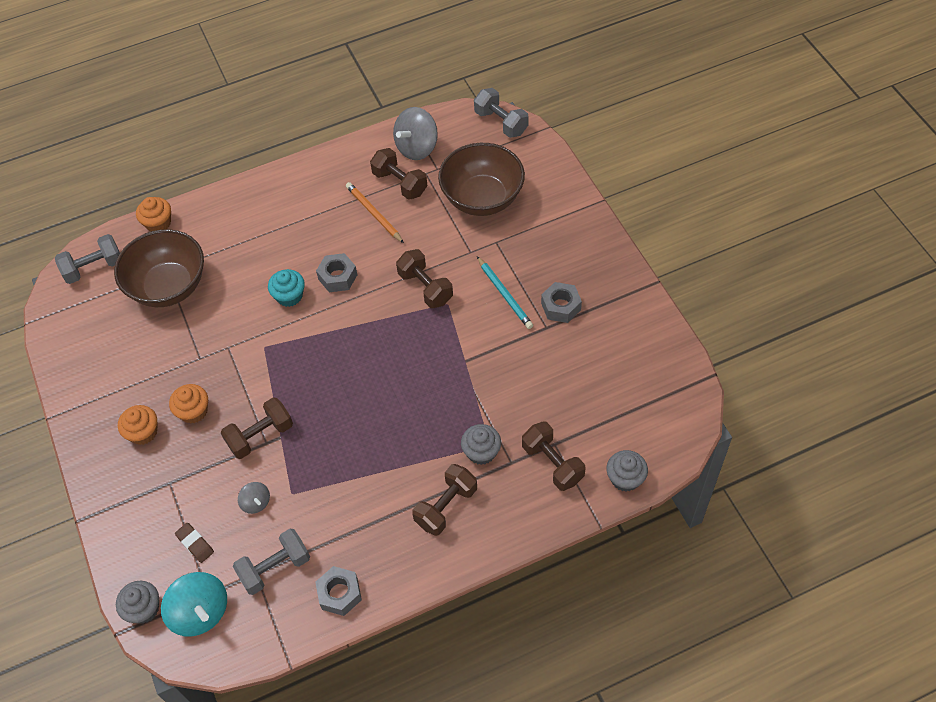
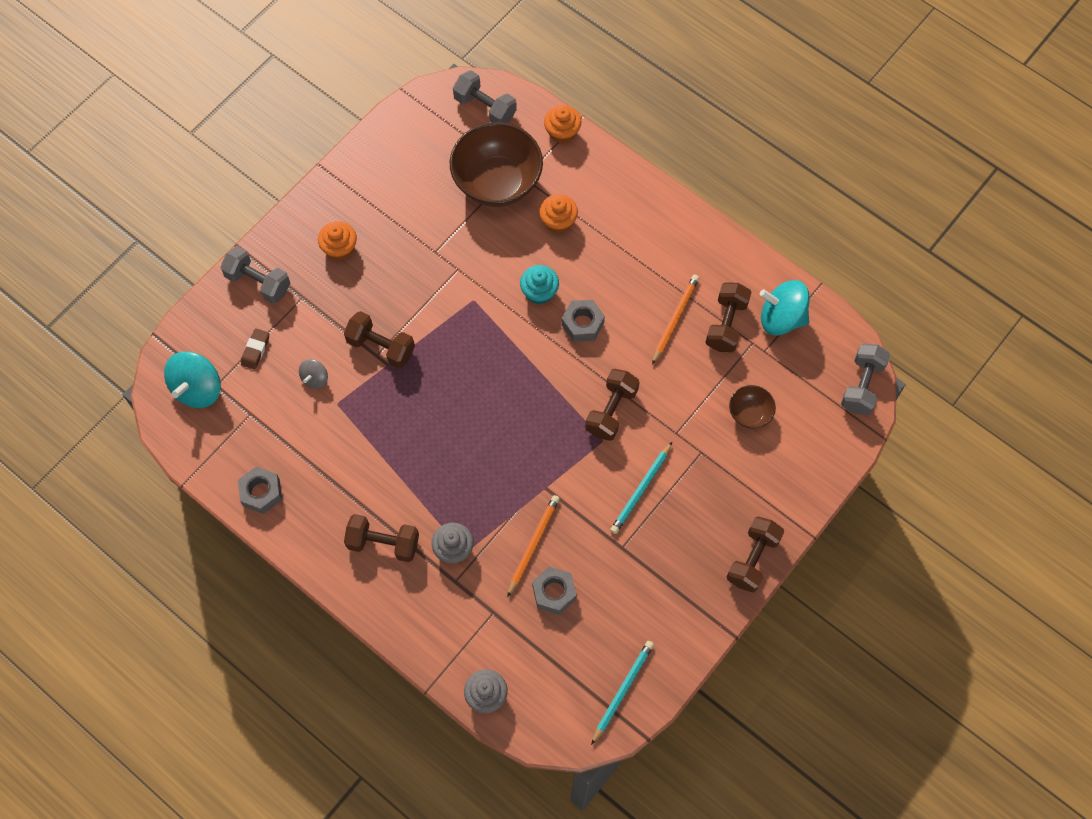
camera: 60 degrees right, 10 degrees up
grey cupcake [116,581,159,624] -> none
orange cupcake [169,384,208,423] -> orange cupcake moved to [539,194,578,233]
grey dumbbell [233,529,310,595] -> grey dumbbell moved to [220,246,290,304]
grey spinning top [393,107,438,160] -> turquoise spinning top [760,280,810,335]
brown bowl [438,143,525,216] -> brown bowl [729,385,776,429], size x0.47
brown dumbbell [522,421,585,491] -> brown dumbbell moved to [727,516,784,592]
grey nut [541,282,582,323] -> grey nut moved to [532,566,576,615]
none -> orange pencil [507,495,560,597]
none -> turquoise pencil [591,641,654,745]

